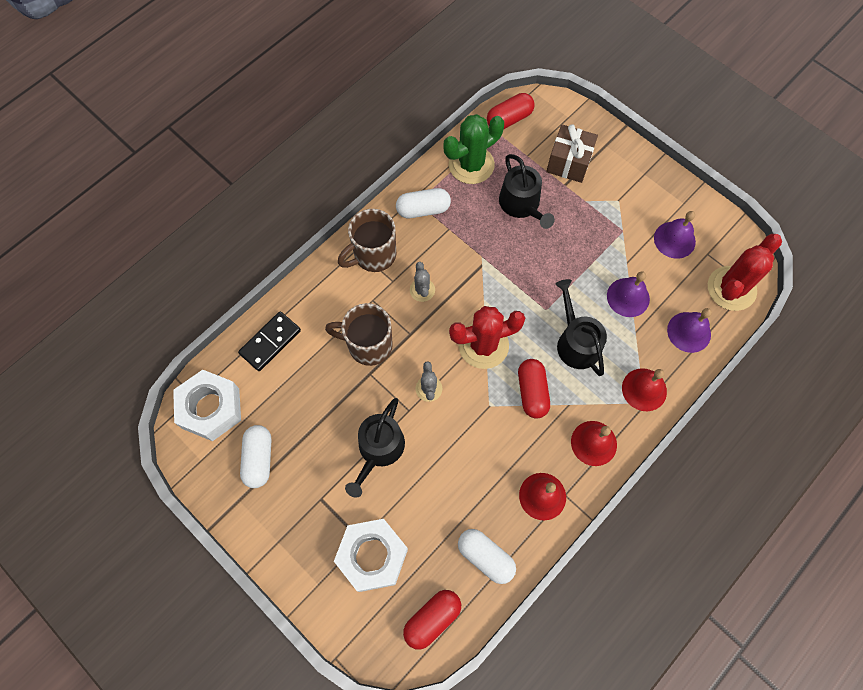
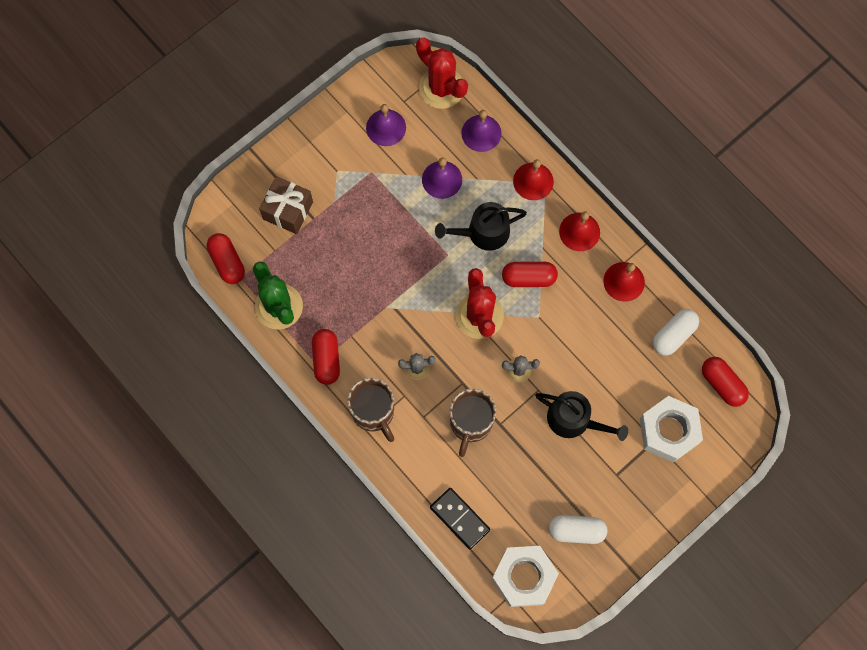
camera: 85 degrees left, 5 degrees up
white capsule [396,188,451,218] -> red capsule [312,329,340,385]
black watering can [499,154,555,229] -> none

